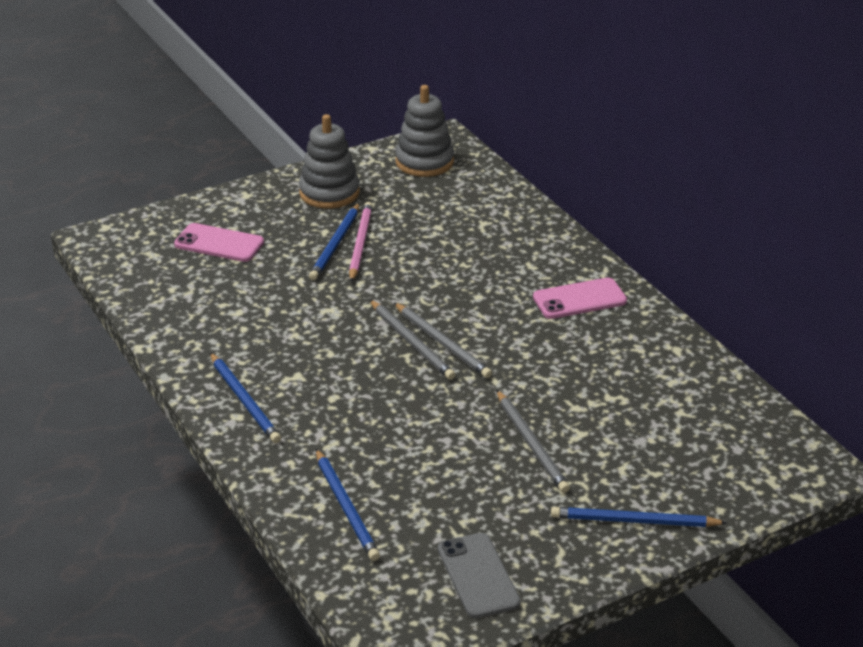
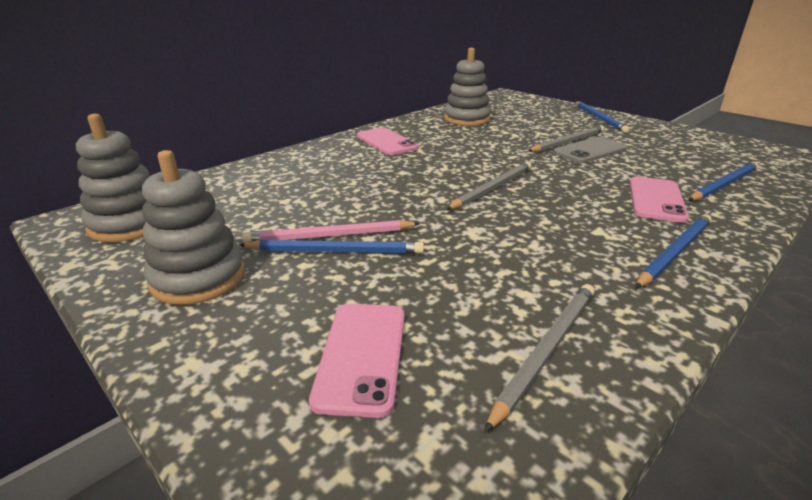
camera: 105 degrees left, 5 degrees down
grey pencil [394,303,492,378] -> grey pencil moved to [484,284,595,433]
grey phone [438,533,521,618] -> grey phone moved to [553,137,627,163]
none -> grey stacking toy [444,48,491,126]
none -> pink phone [630,177,689,223]

